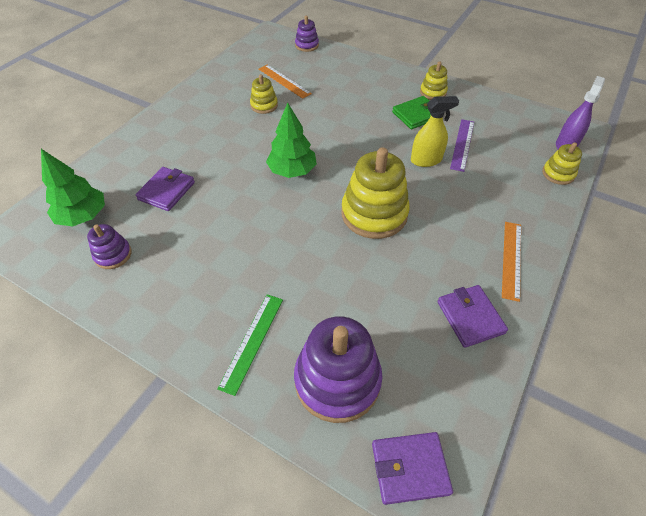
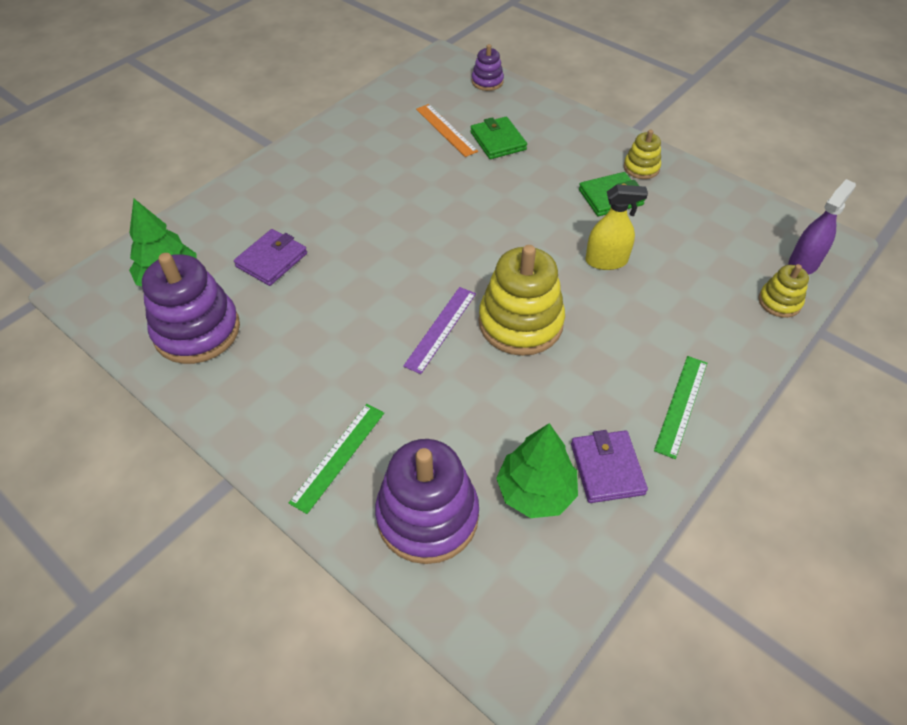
camera: 10 degrees right, 0 degrees up
purple stacking toy [87,224,132,269] -> purple stacking toy [142,253,240,364], size x1.97
yellow stacking toy [250,74,278,114] -> none
green tree [266,102,317,178] -> green tree moved to [496,423,578,518]
purple wallet [372,432,453,505] -> none
purple ruler [450,119,474,172] -> purple ruler moved to [403,287,476,374]
orange ruler [502,222,521,302] -> green ruler [654,356,707,459]
none -> green wallet [470,117,527,159]

